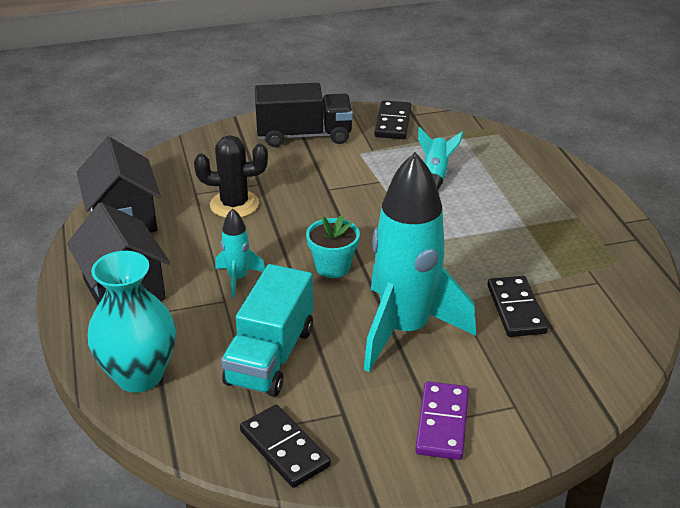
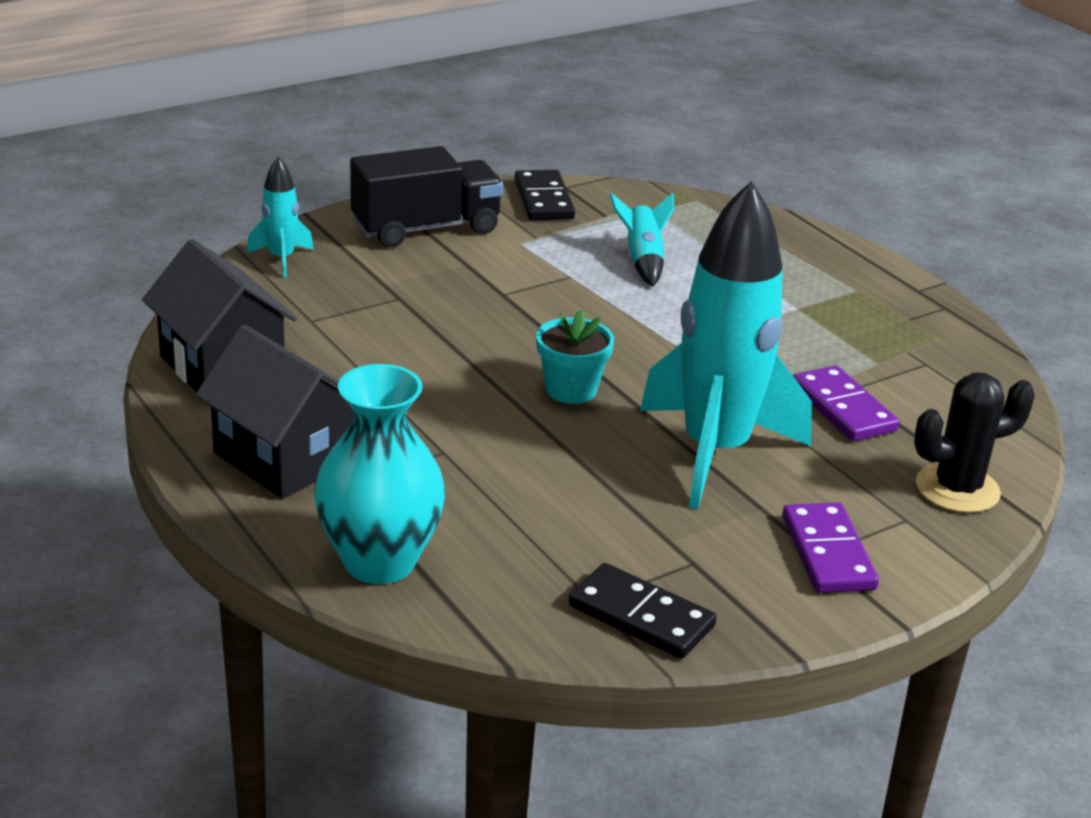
camera: 20 degrees left, 5 degrees down
black cactus [194,135,268,218] -> black cactus moved to [914,372,1035,513]
turquoise rocket [215,208,265,298] -> turquoise rocket moved to [247,157,314,278]
turquoise truck [221,264,313,397] -> none
black domino [488,276,548,337] -> purple domino [793,365,899,441]

